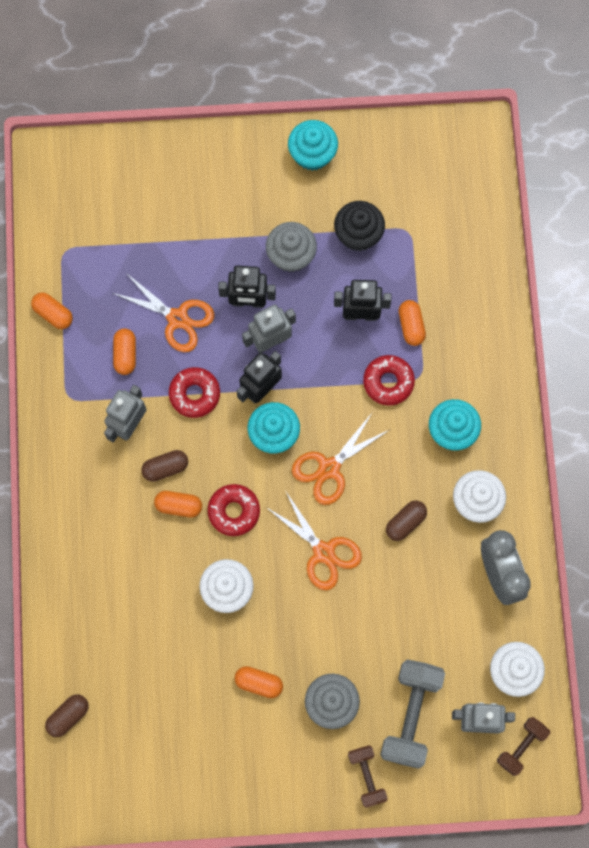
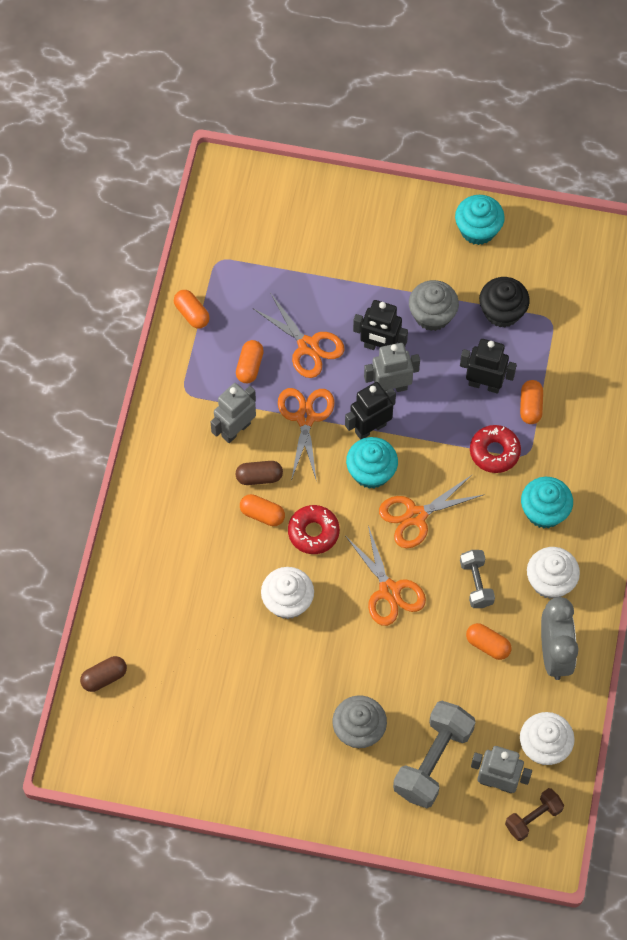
camera: 15 degrees right, 10 degrees down
red donut [169,367,220,418] -> orange scissors [278,388,334,481]
orange capsule [235,666,283,698] -> orange capsule moved to [466,623,512,660]
brown dumbbell [348,745,388,808] -> none
brown capsule [386,501,427,541] -> grey dumbbell [460,550,495,608]

